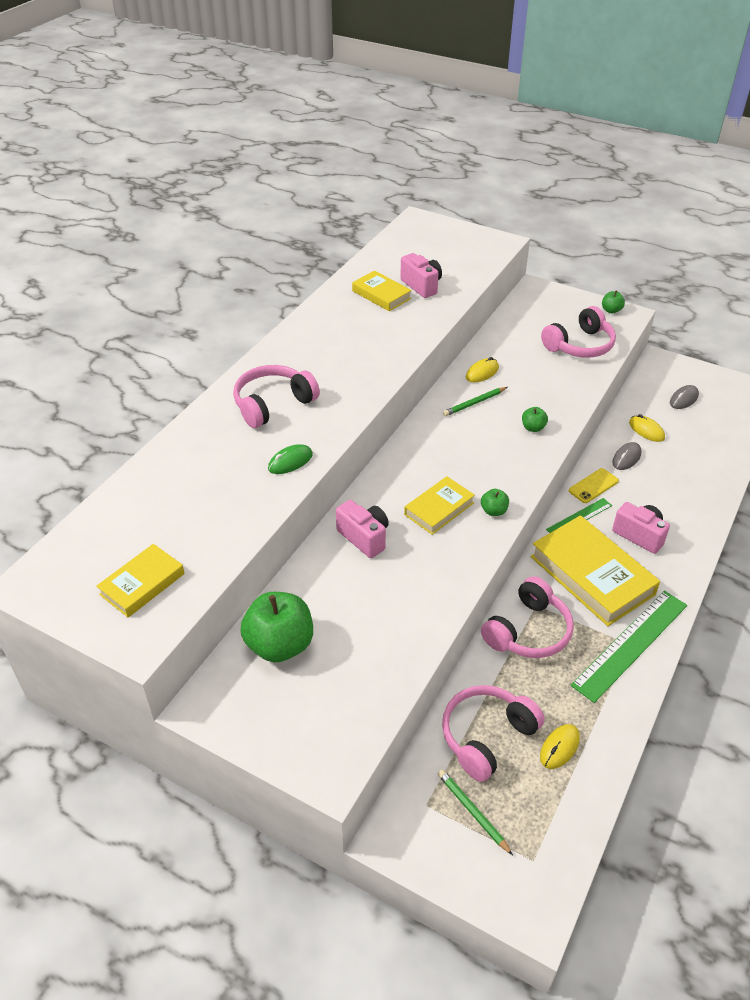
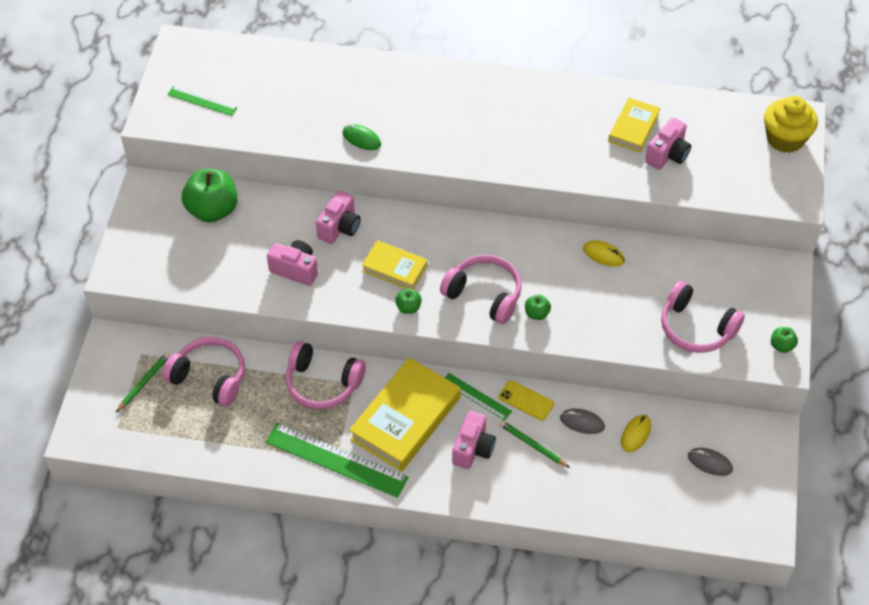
camera: 70 degrees right, 10 degrees up
yellow book [96,544,185,618] -> green ruler [167,86,237,116]
pink headphones [233,365,320,428] -> pink headphones moved to [440,255,522,324]
green pencil [443,387,507,416] -> green pencil moved to [499,420,570,468]
yellow mouse [540,724,580,769] -> none
none -> pink camera [267,240,318,286]
none -> yellow cupcake [764,96,818,153]

